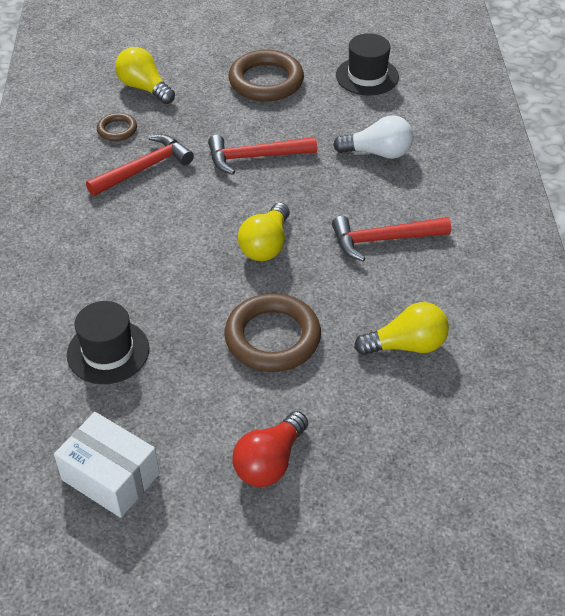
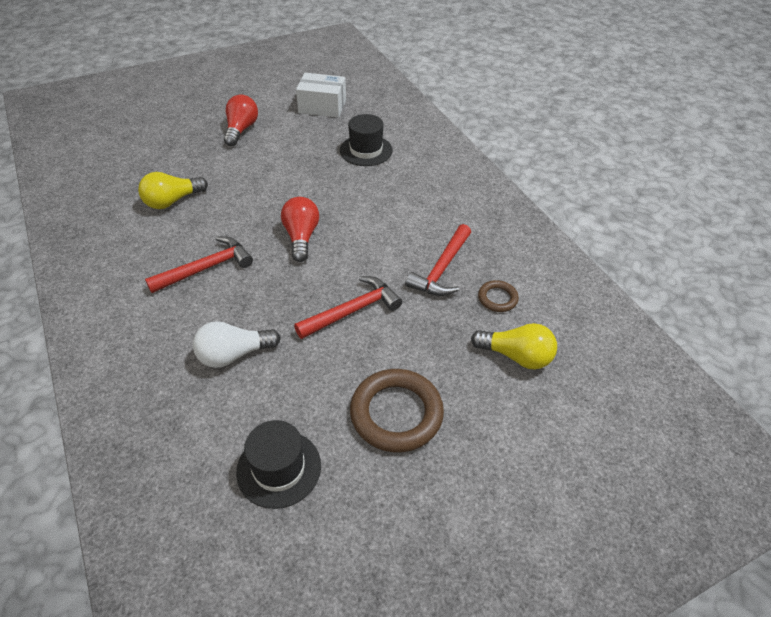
camera: 155 degrees right, 0 degrees up
brown ring [224,293,321,372] -> none
yellow light bulb [238,202,290,261] -> red light bulb [281,197,319,262]

